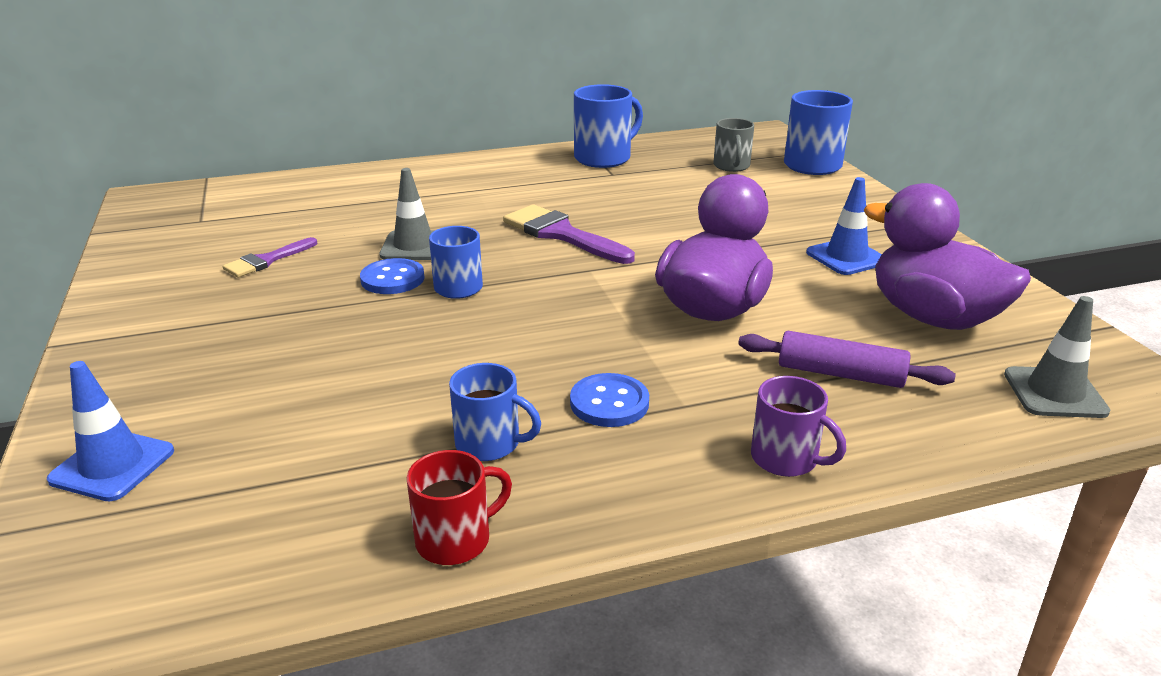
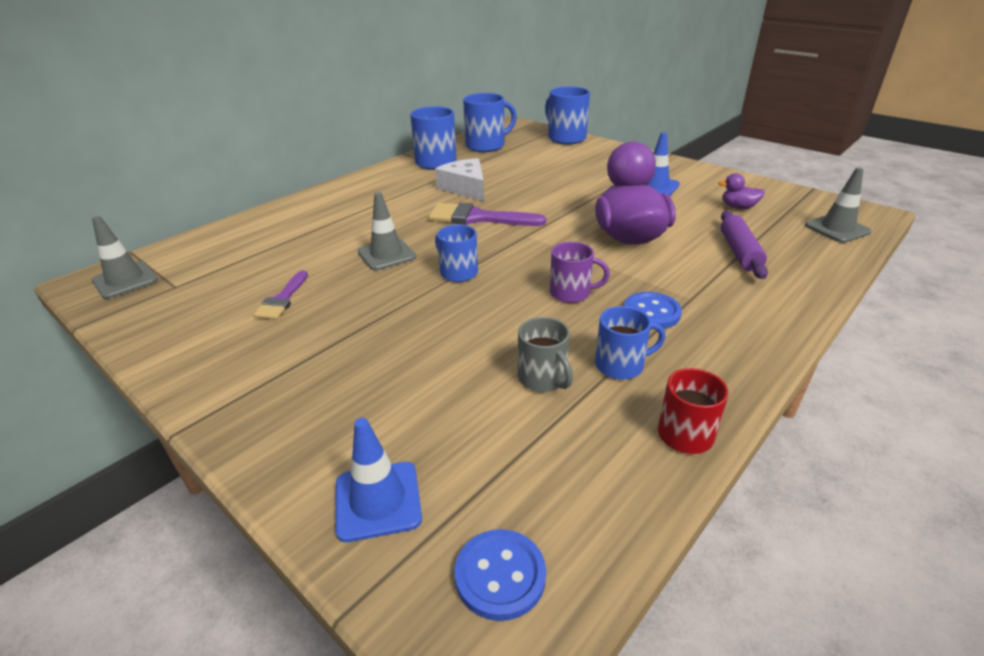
camera: 30 degrees left, 5 degrees up
blue button [360,258,425,294] -> blue button moved to [455,529,546,621]
grey mug [713,118,754,172] -> grey mug moved to [518,317,573,392]
purple rolling pin [738,331,956,388] -> purple rolling pin turned 75 degrees counterclockwise [721,211,768,279]
purple mug [751,376,846,477] -> purple mug moved to [550,242,610,303]
purple duck [864,183,1031,330] -> purple duck [718,173,765,209], size x0.43
none -> grey traffic cone [92,216,158,299]
none -> white cheese [435,158,484,201]
none -> blue mug [463,93,517,152]

